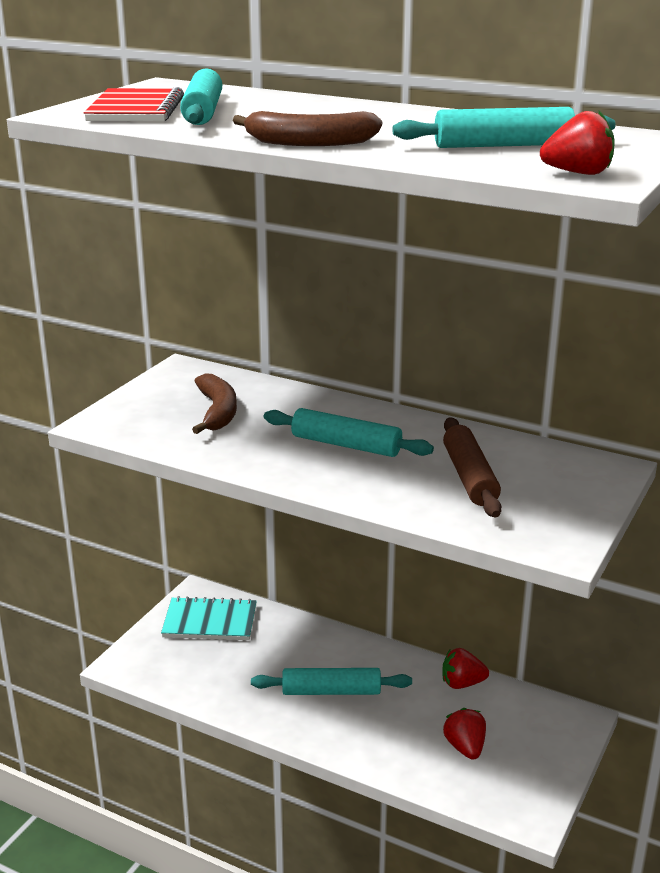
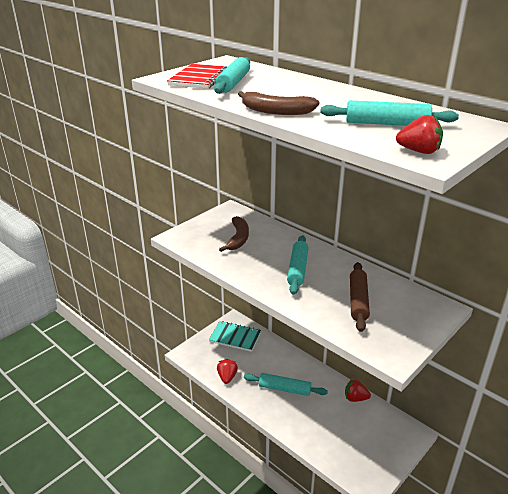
camera: 15 degrees right, 5 degrees up
turquoise rolling pin [264,408,434,457] -> turquoise rolling pin turned 60 degrees clockwise [287,235,309,295]
red strawberry [443,708,486,760] -> red strawberry moved to [217,359,238,384]

